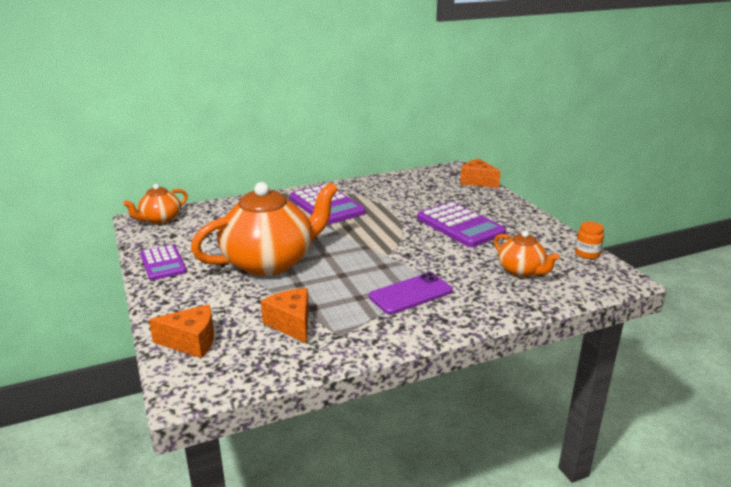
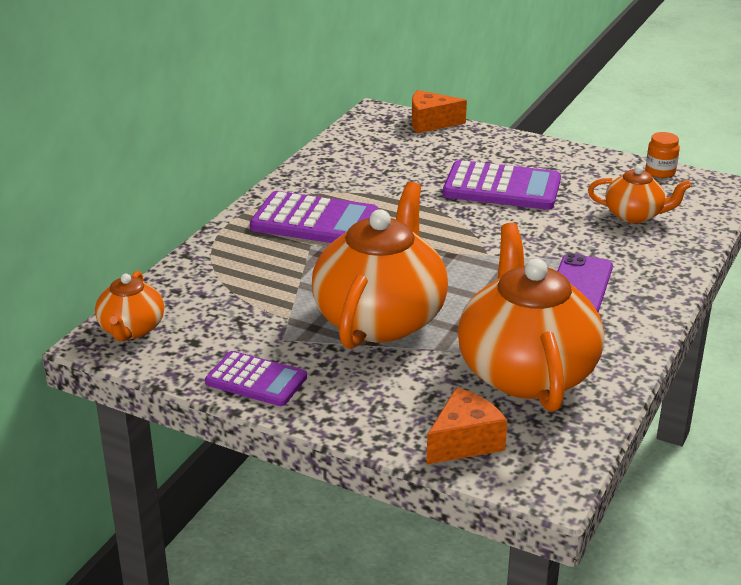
camera: 40 degrees left, 5 degrees up
orange cheese [261,288,309,343] -> orange teapot [458,223,604,412]

